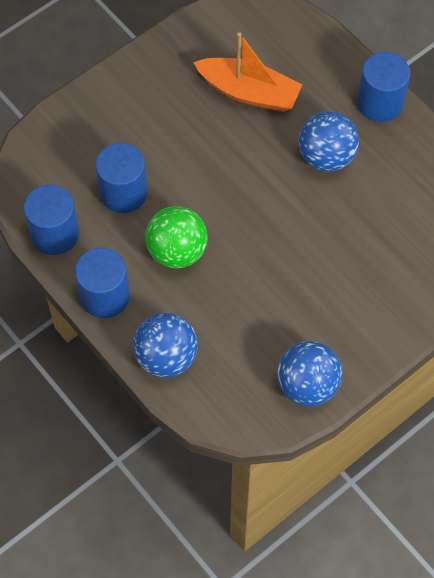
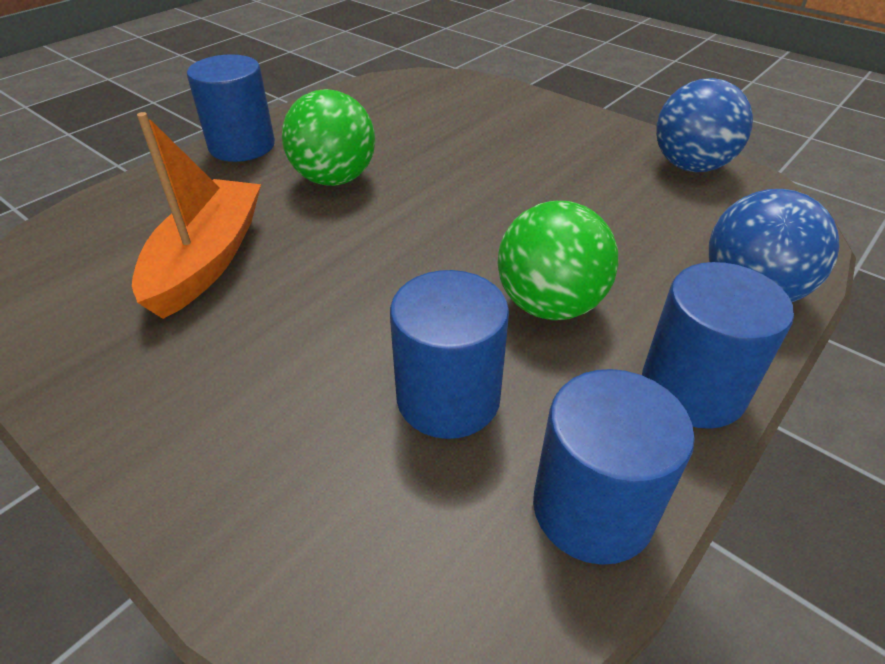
camera: 100 degrees left, 20 degrees down
blue ball [299,111,359,172] -> green ball [282,89,375,186]

